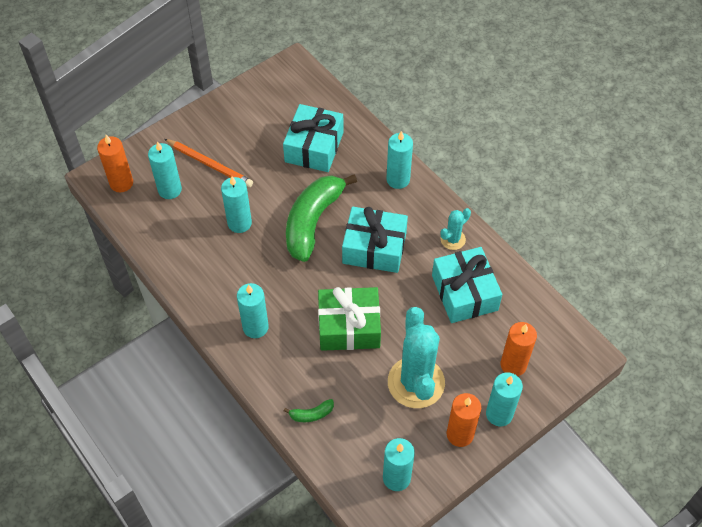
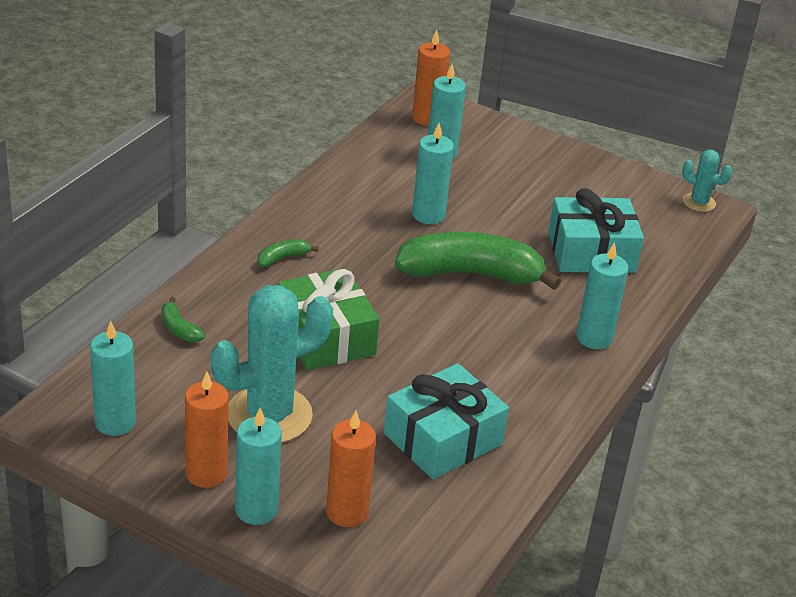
camera: 65 degrees right, 20 degrees down
orange pencil [164,139,253,187] -> none
turquoise candle [237,283,269,338] -> green banana [258,239,319,267]
turquoise gift [342,207,408,273] -> none
turquoise cactus [440,208,471,250] -> turquoise cactus moved to [682,150,732,212]

